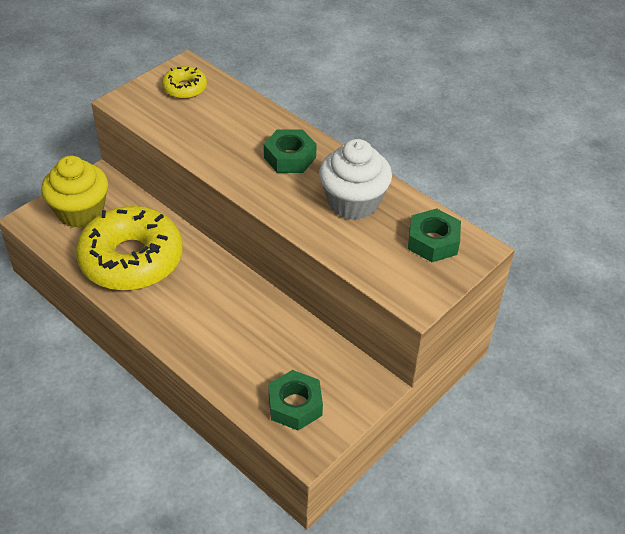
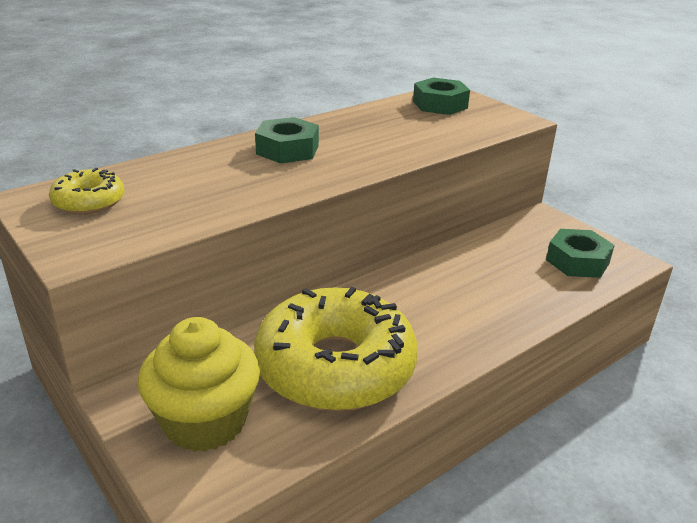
camera: 80 degrees left, 15 degrees down
white cupcake [319,139,392,220] -> none

